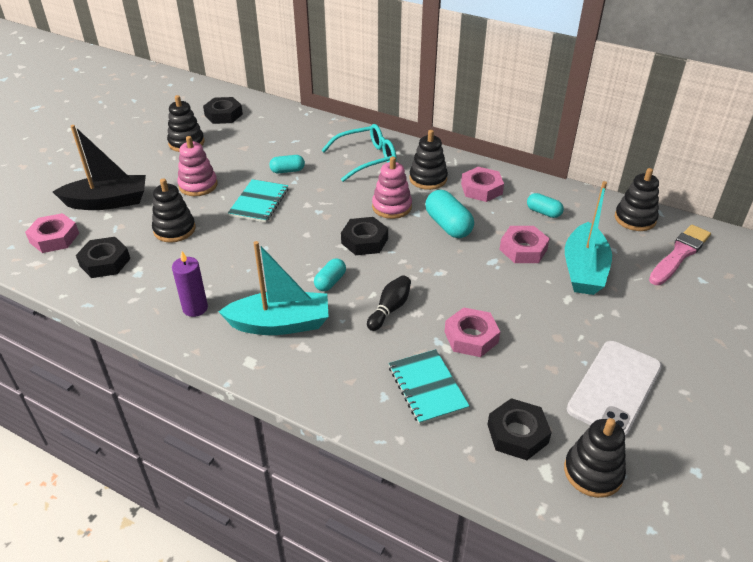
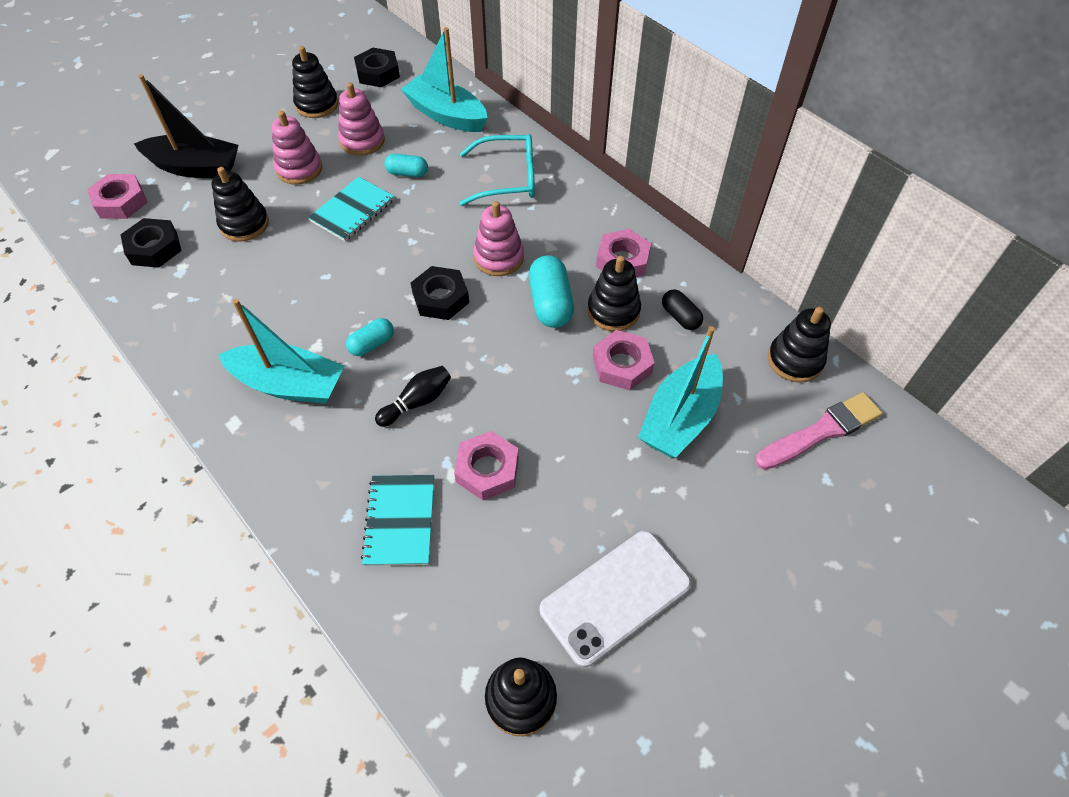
camera: 20 degrees right, 15 degrees up
purple candle [172,251,208,317] -> none
black stacking toy [409,130,448,190] -> black stacking toy moved to [587,256,641,331]
black nut [487,398,552,460] -> none
turquoise capsule [527,193,564,218] -> black capsule [662,289,703,330]
none -> pink stacking toy [338,82,385,156]
none -> turquoise boat [401,27,488,132]

